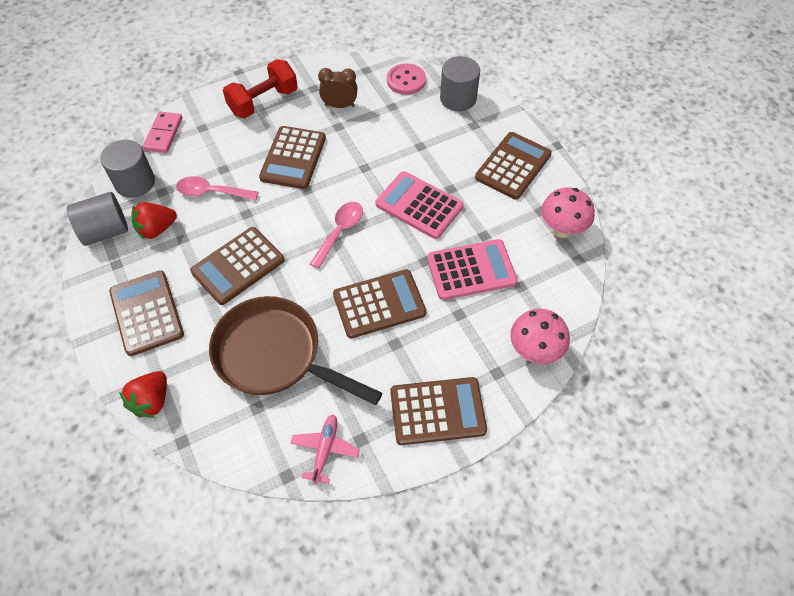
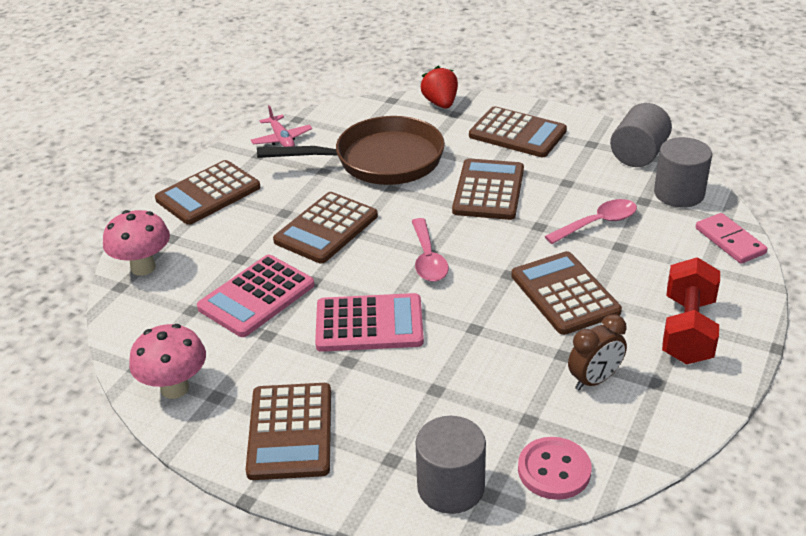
camera: 145 degrees right, 20 degrees down
red strawberry [132,202,177,240] -> none

